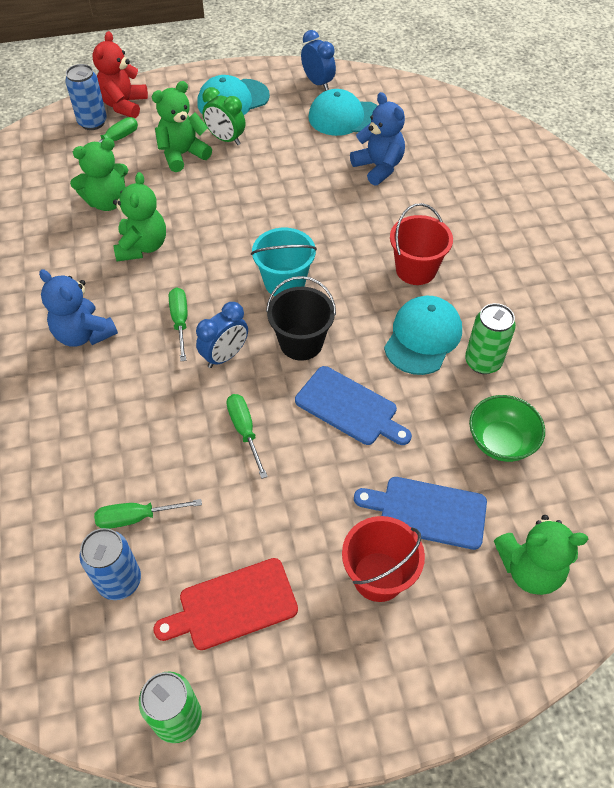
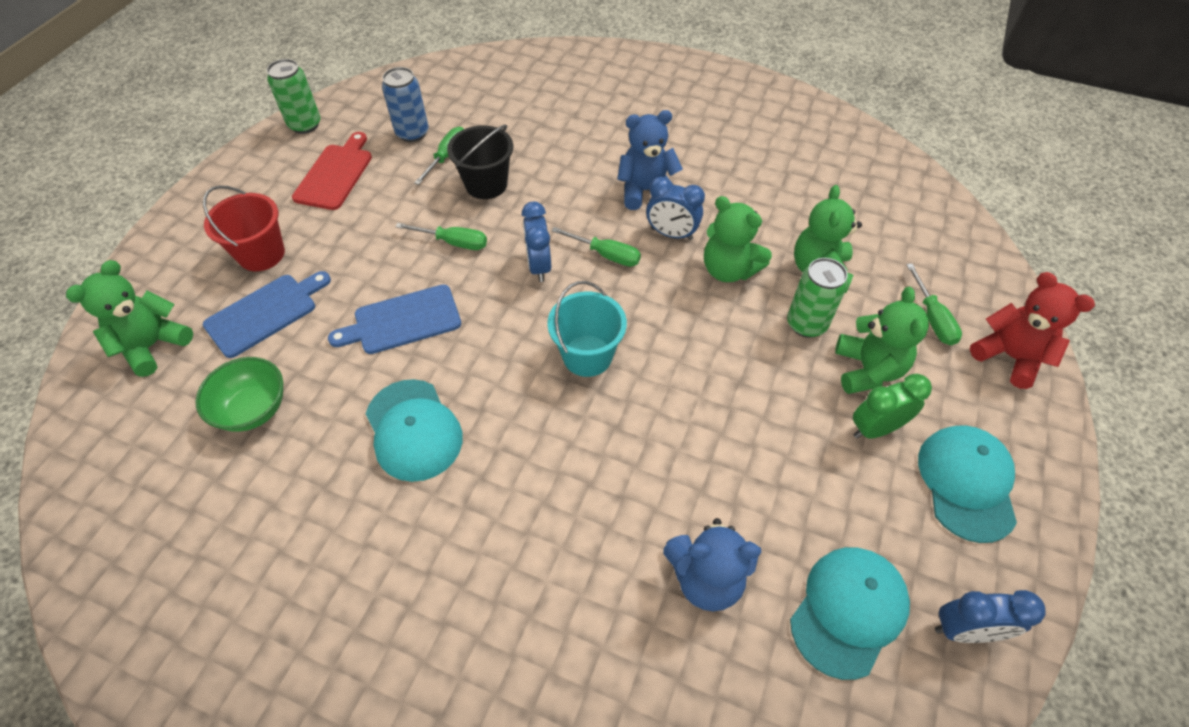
camera: 125 degrees right, 0 degrees up
blue can [65,64,107,130] -> none
black bucket [266,276,336,361] -> black bucket moved to [447,124,513,199]
red bucket [390,203,453,285] -> none
green can [465,303,516,374] -> green can moved to [787,258,848,338]
none -> blue clock [646,177,705,240]

